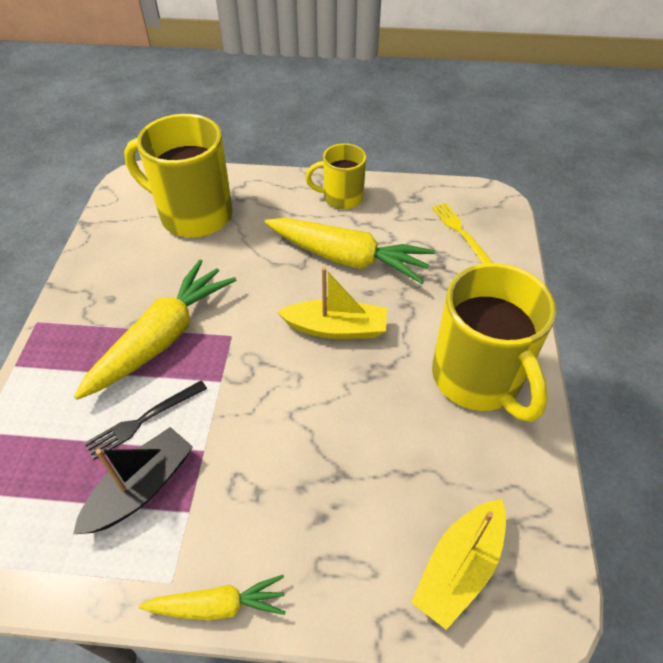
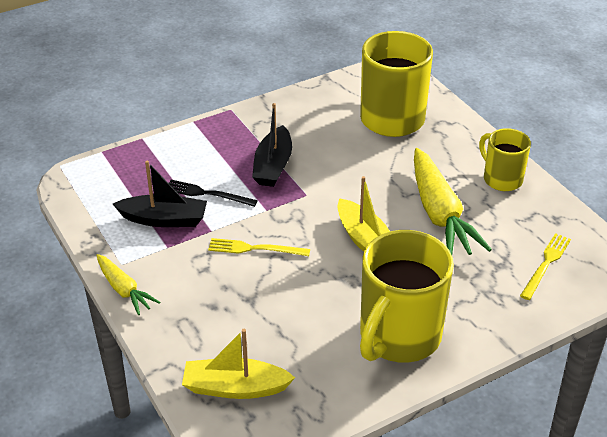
camera: 55 degrees right, 10 degrees down
yellow carrot [74,260,236,400] -> black boat [252,103,292,187]
none -> yellow fork [208,238,310,256]

